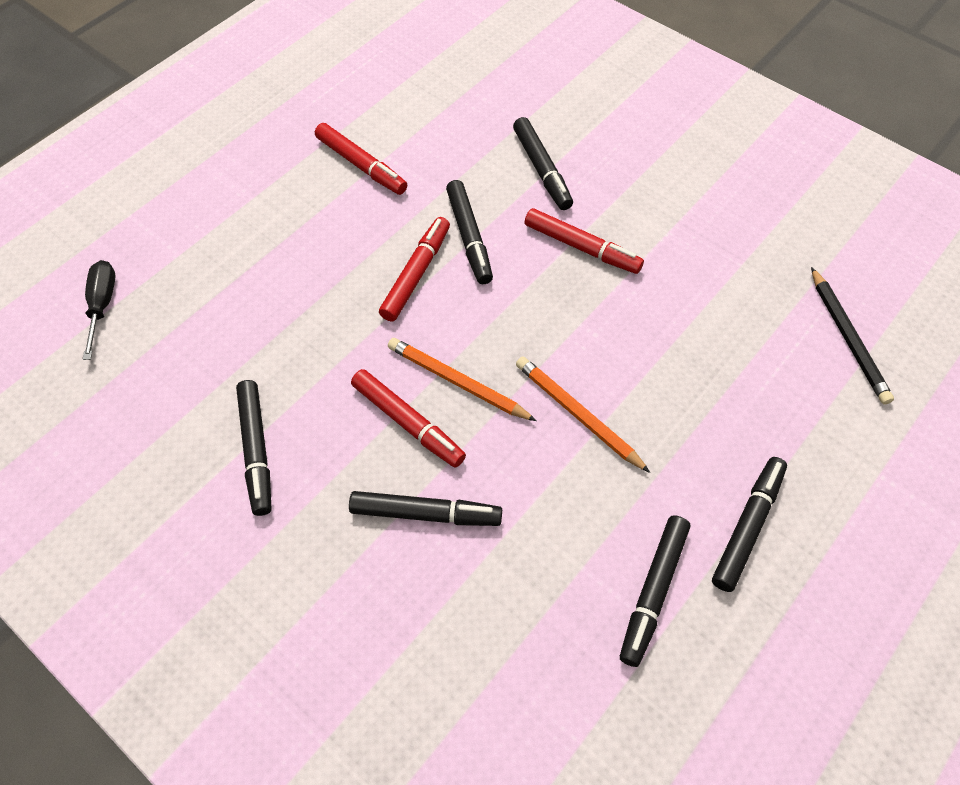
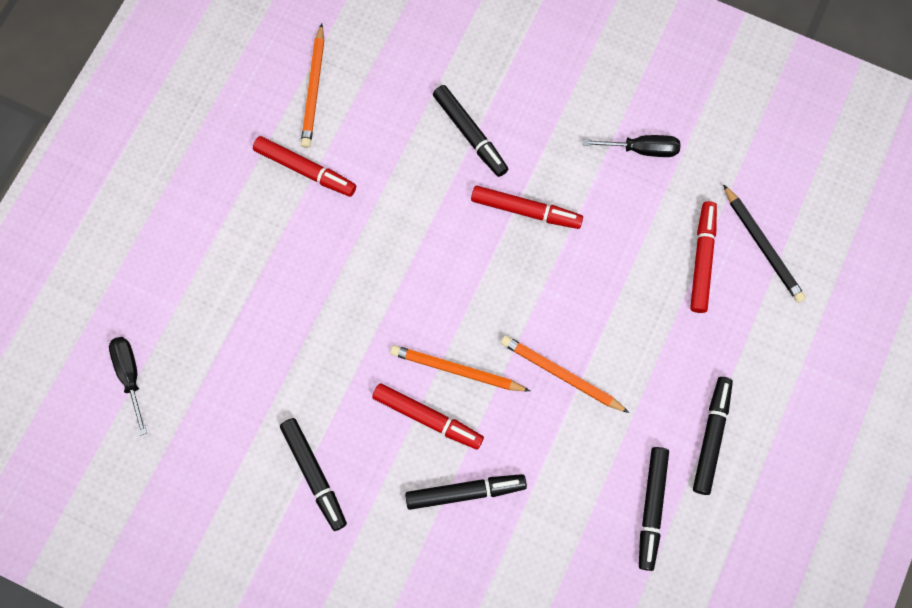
camera: 15 degrees left, 15 degrees up
red marker [379,217,450,321] -> red marker moved to [690,201,717,313]
black marker [446,180,493,284] -> none
none -> orange pencil [301,23,324,148]
none -> black screwdriver [583,135,681,157]

